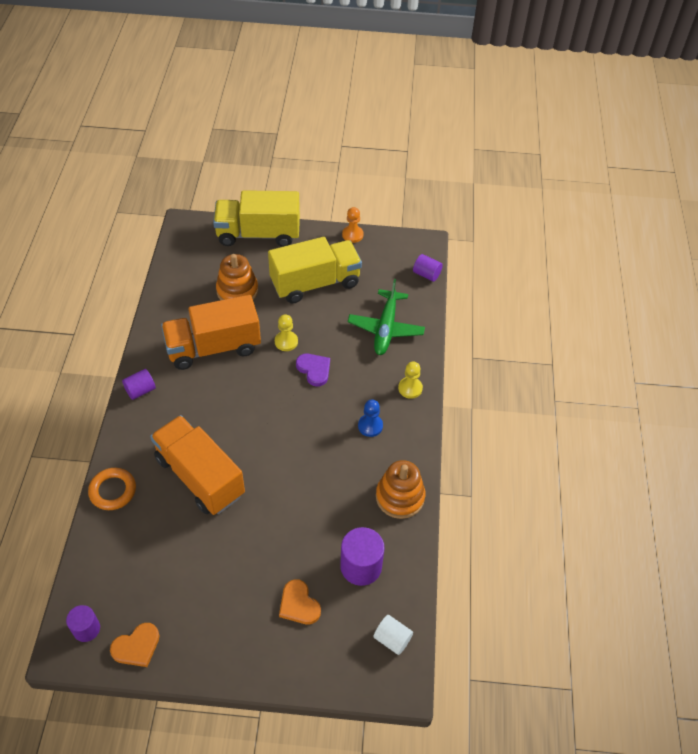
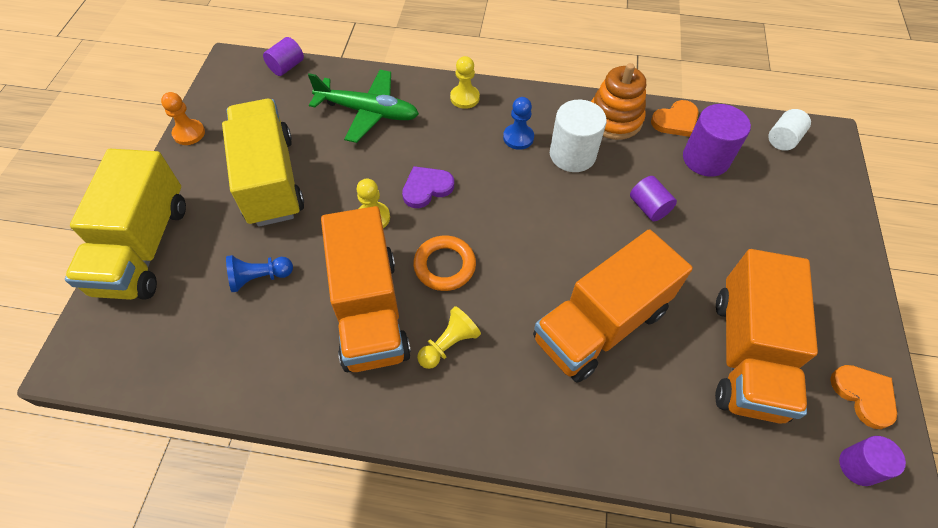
camera: 85 degrees left, 5 degrees up
orange ring [88,468,136,510] -> orange ring moved to [413,235,476,291]
purple cylinder [122,369,156,400] -> purple cylinder moved to [630,176,677,221]
orange stacking toy [216,254,258,300] -> blue pawn [226,255,293,292]
orange heart [279,579,321,624] -> orange heart moved to [651,100,699,137]
none -> yellow pawn [417,306,481,369]
none -> white cylinder [550,100,607,172]
none -> orange truck [715,249,818,423]

